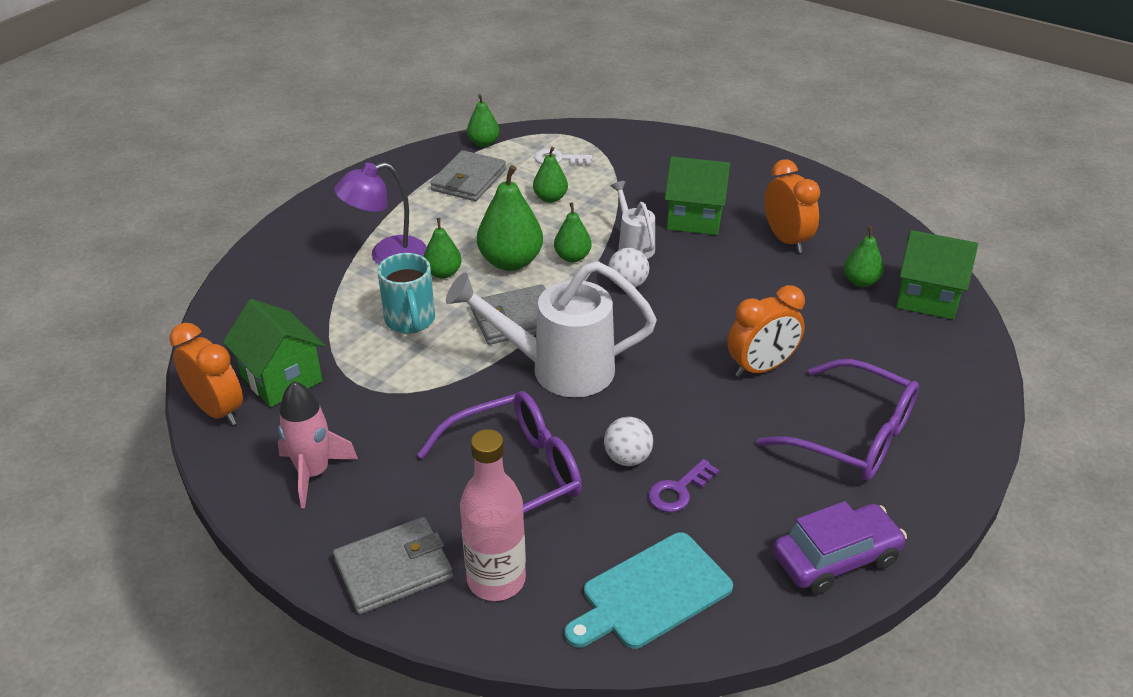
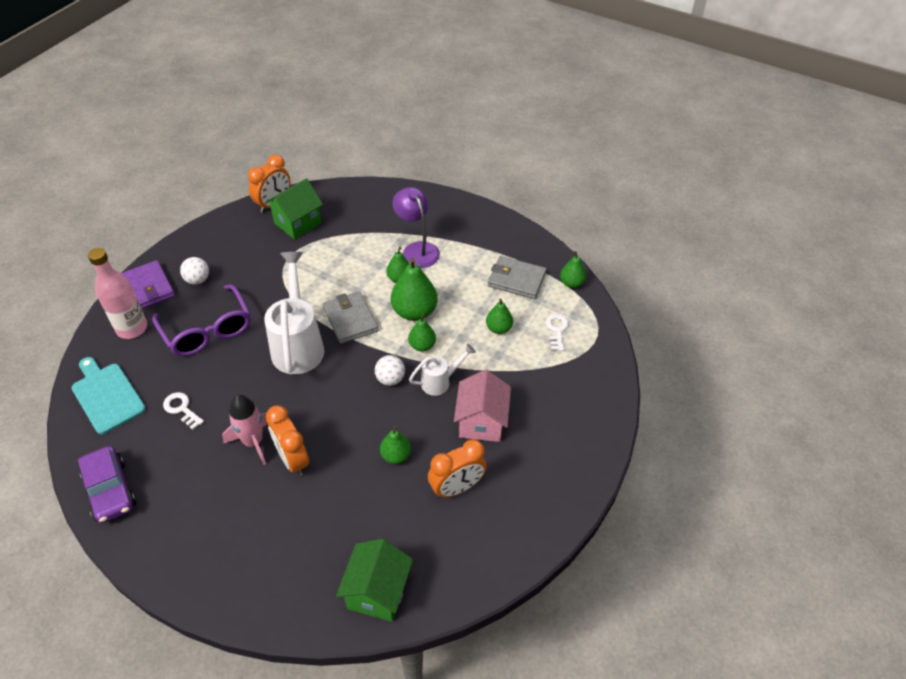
camera: 85 degrees right, 10 degrees up
pink rocket [278,381,358,508] -> pink rocket moved to [222,395,268,465]
grey wallet [333,517,453,614] -> purple wallet [121,260,175,309]
turquoise mug [377,253,435,333] -> none
white ball [604,417,653,466] -> white ball moved to [180,257,209,284]
purple key [648,459,719,512] -> white key [163,392,204,430]
green house [665,157,730,235] -> pink house [454,370,511,442]
purple glasses [757,359,919,481] -> none
green pear [844,226,884,287] -> green pear moved to [380,425,411,464]

